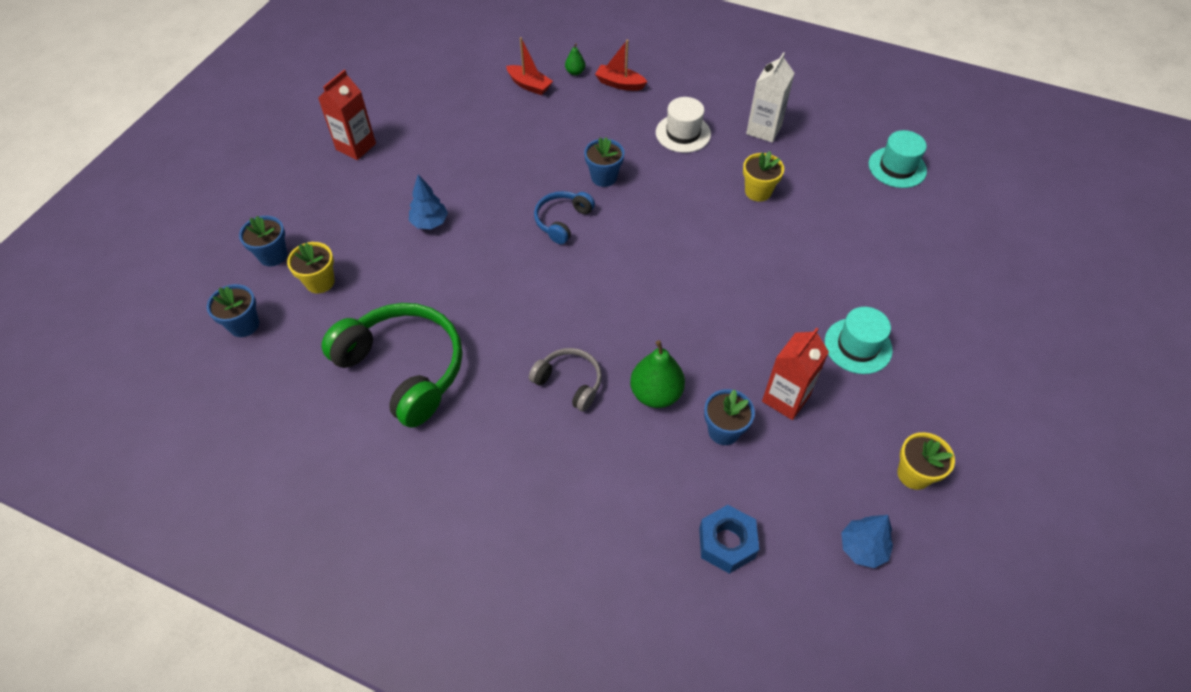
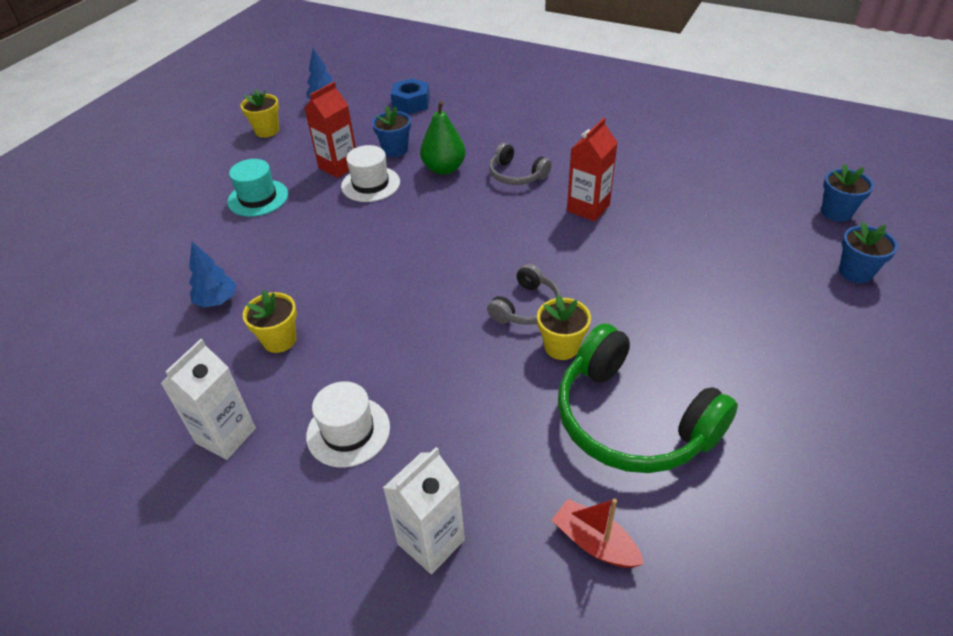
camera: 175 degrees left, 10 degrees down
yellow flower pot [287,242,335,293] -> yellow flower pot moved to [537,295,591,360]
red carton [318,70,376,160] -> red carton moved to [567,118,618,221]
green headphones [321,303,462,428] -> green headphones moved to [558,323,738,473]
blue tree [409,175,448,229] -> blue tree moved to [189,242,237,308]
blue headphones [534,191,595,244] -> grey headphones [487,264,561,325]
green pear [565,43,586,75] -> none
blue flower pot [584,137,624,187] -> none
red boat [595,40,647,91] -> white carton [383,447,465,574]
turquoise hat [869,130,927,188] -> none
none -> white hat [341,145,400,202]

